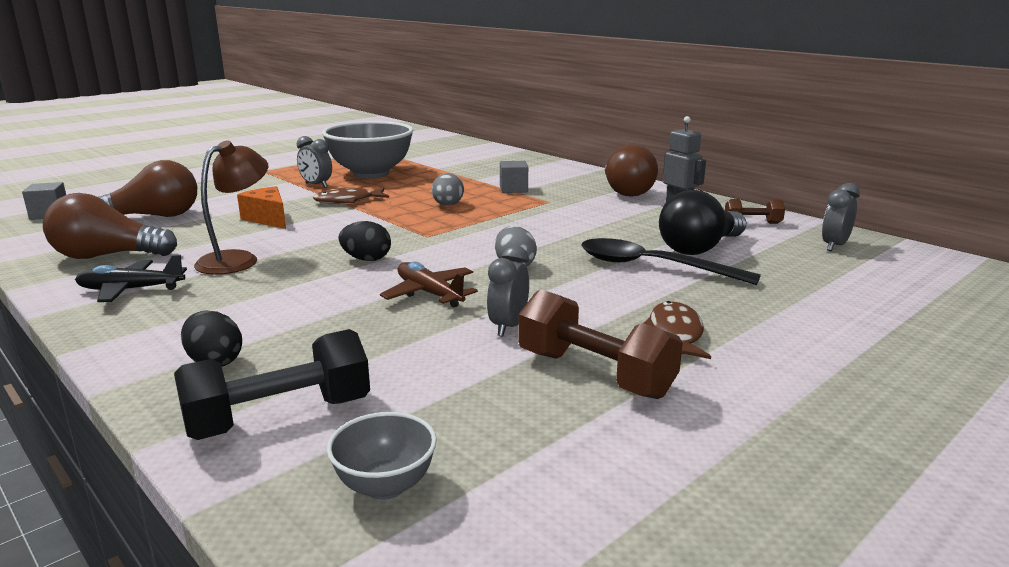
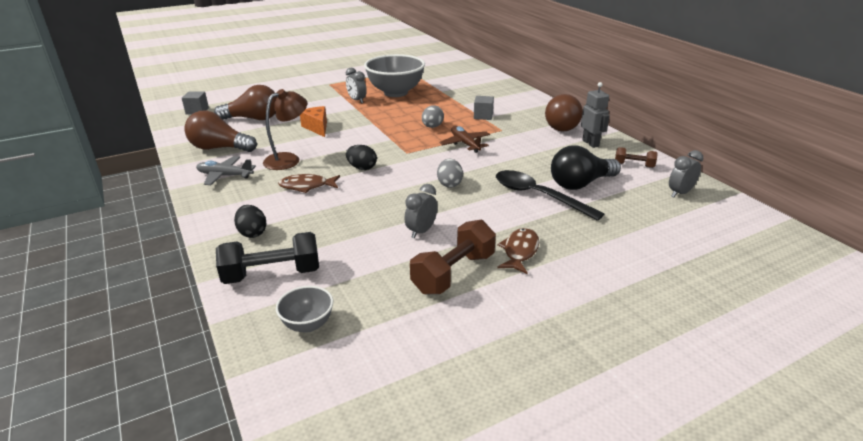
camera: 15 degrees right, 10 degrees up
black plane [75,255,187,302] -> grey plane [196,156,256,185]
brown fish [313,188,389,204] -> brown fish moved to [278,174,340,193]
brown plane [380,262,478,308] -> brown plane moved to [439,126,490,153]
brown dumbbell [518,289,683,399] -> brown dumbbell turned 75 degrees clockwise [410,220,496,294]

